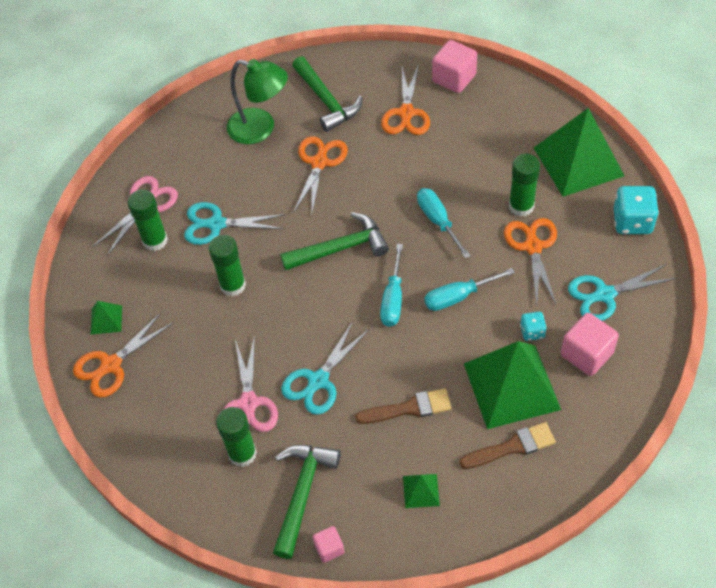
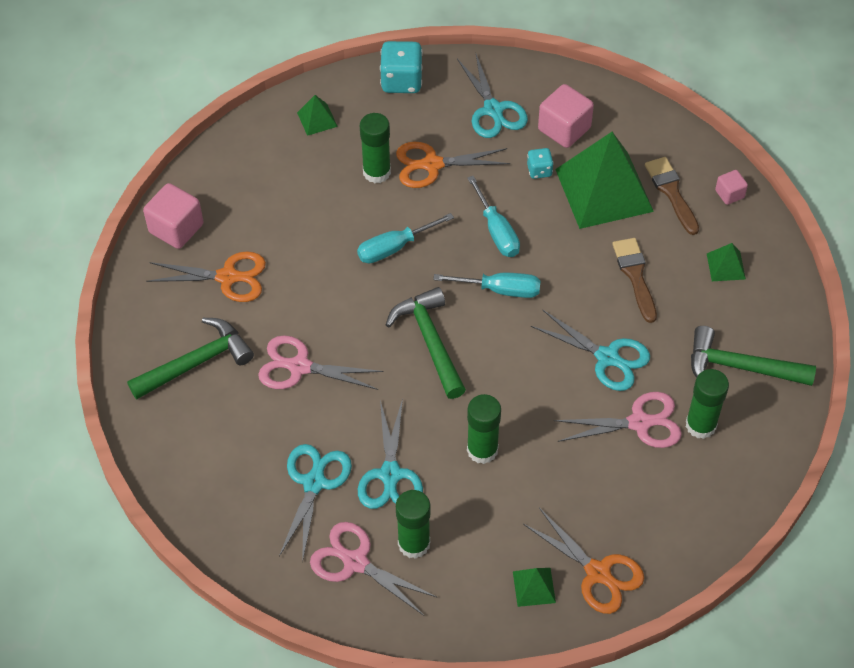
camera: 95 degrees left, 0 degrees up
green lamp [227,59,288,144] -> none
orange scissors [293,136,348,216] -> pink scissors [258,335,384,390]
pink cube [313,526,344,563] -> pink cube moved to [715,170,748,205]
green pyramid [534,108,624,197] -> green pyramid [297,95,338,136], size x0.43
none -> turquoise scissors [279,444,352,563]

